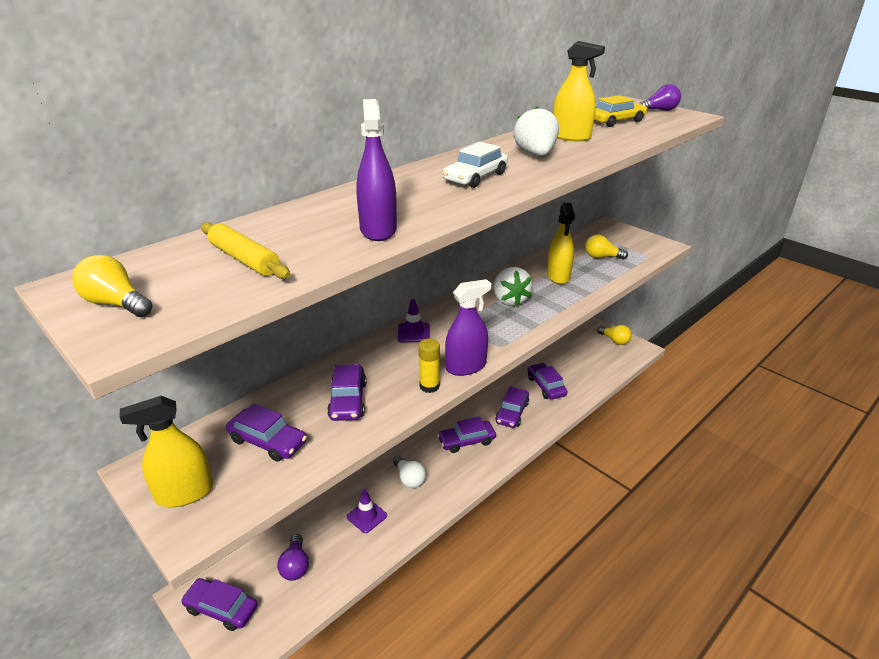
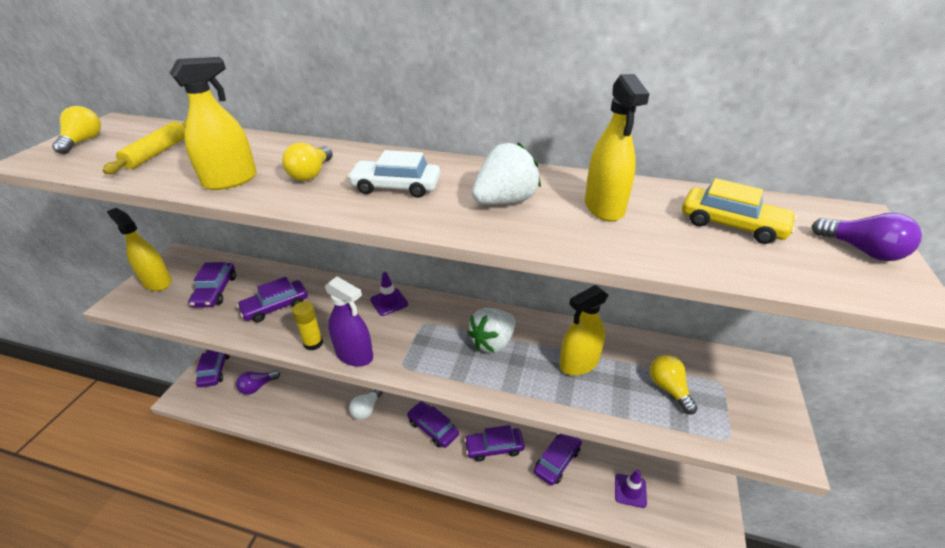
camera: 60 degrees right, 5 degrees up
purple traffic cone [347,489,387,533] -> purple traffic cone moved to [615,470,647,508]
purple spray bottle [356,99,397,241] -> yellow spray bottle [170,57,257,190]
yellow light bulb [597,325,632,345] -> yellow light bulb moved to [282,142,333,181]

